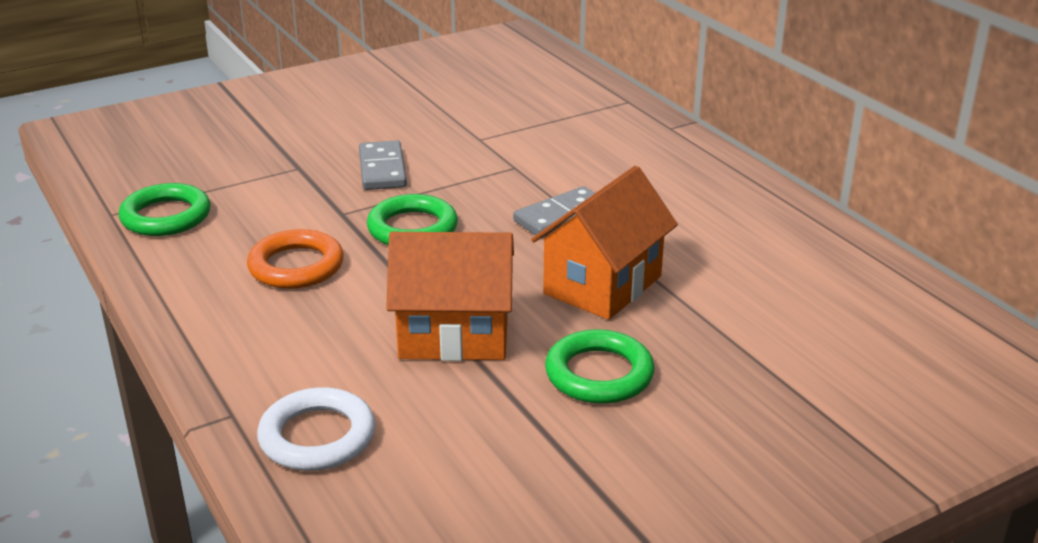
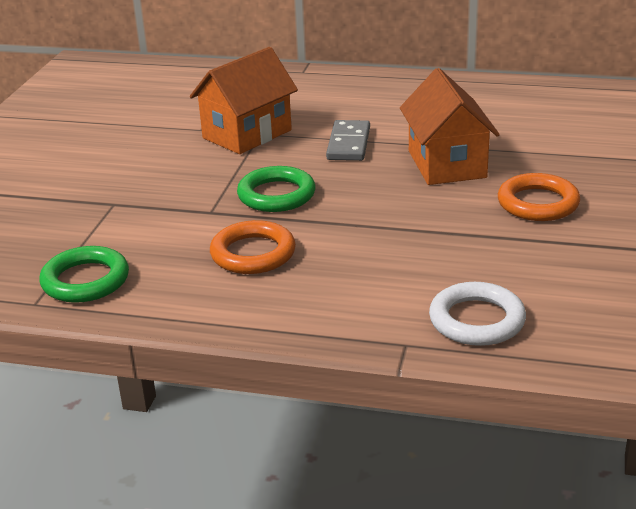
camera: 45 degrees left, 0 degrees up
grey domino [359,141,407,190] -> none
orange house [386,232,514,361] -> orange house moved to [190,47,298,154]
green ring [545,329,655,404] -> orange ring [498,173,580,221]

